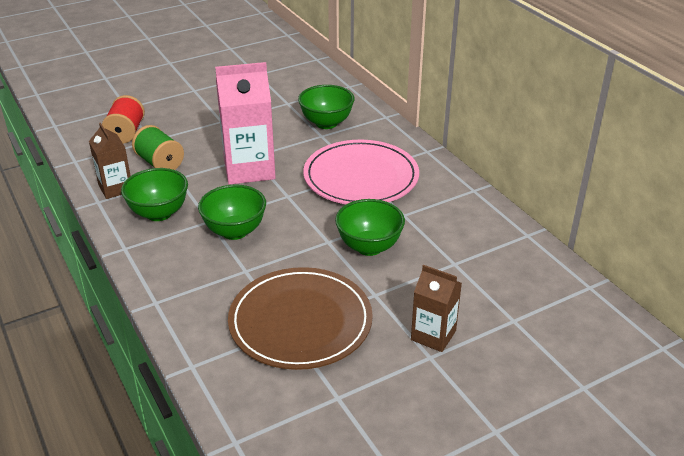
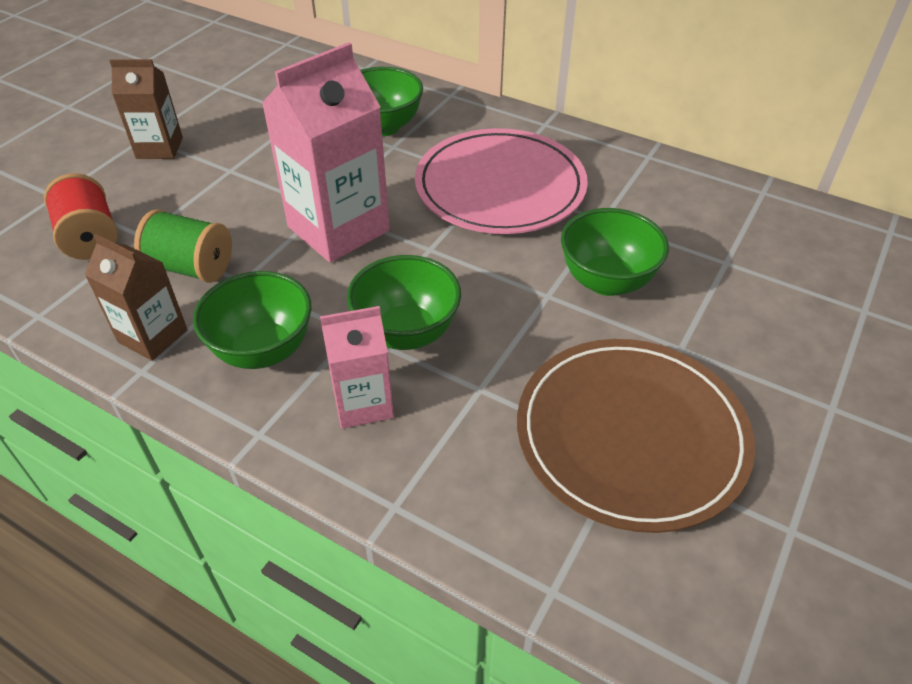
camera: 30 degrees left, 10 degrees up
brown carton [411,265,462,352] -> brown carton moved to [109,59,183,159]
none -> pink carton [320,306,394,429]

